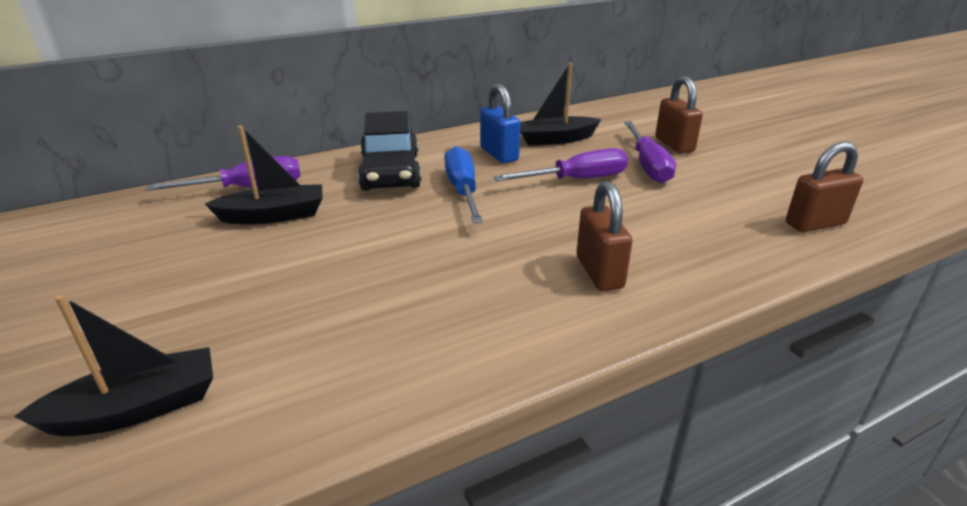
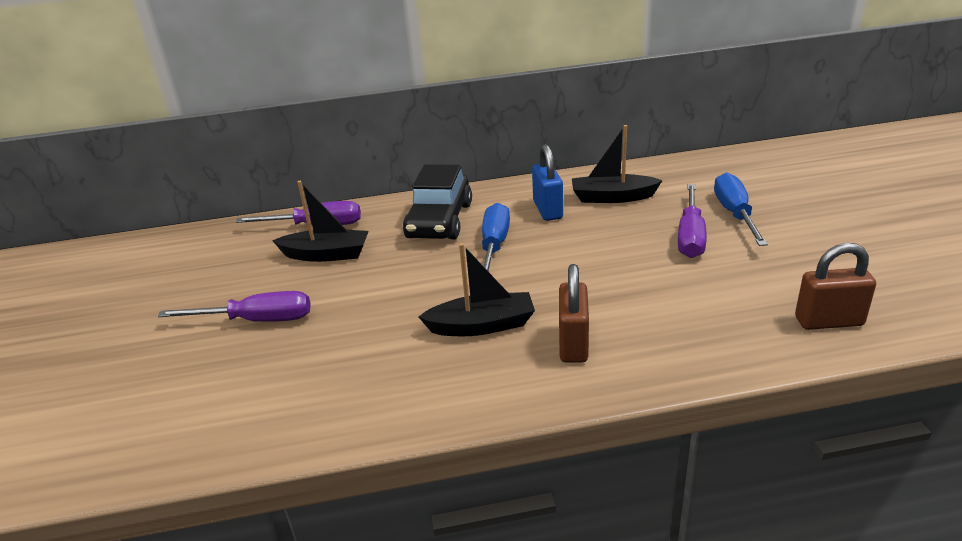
camera: 20 degrees right, 0 degrees up
black boat [14,295,213,437] -> black boat moved to [419,243,535,336]
purple screwdriver [494,148,628,181] -> purple screwdriver moved to [158,291,311,322]
brown padlock [655,76,703,154] -> blue screwdriver [714,173,768,246]

